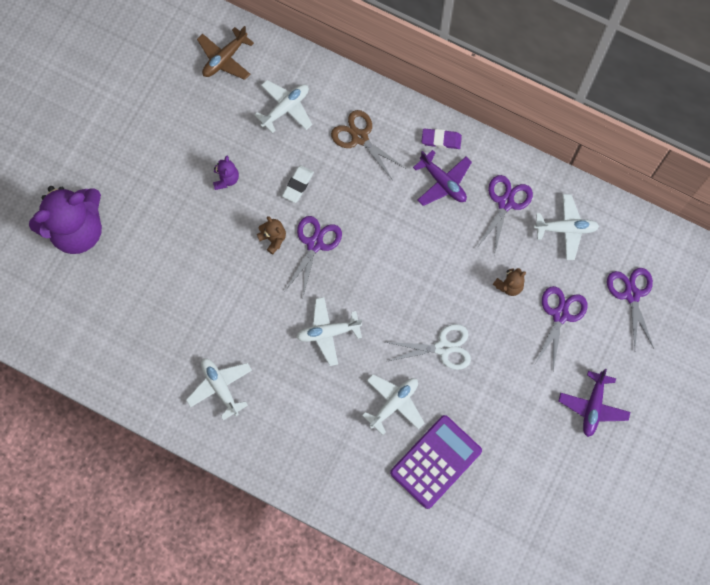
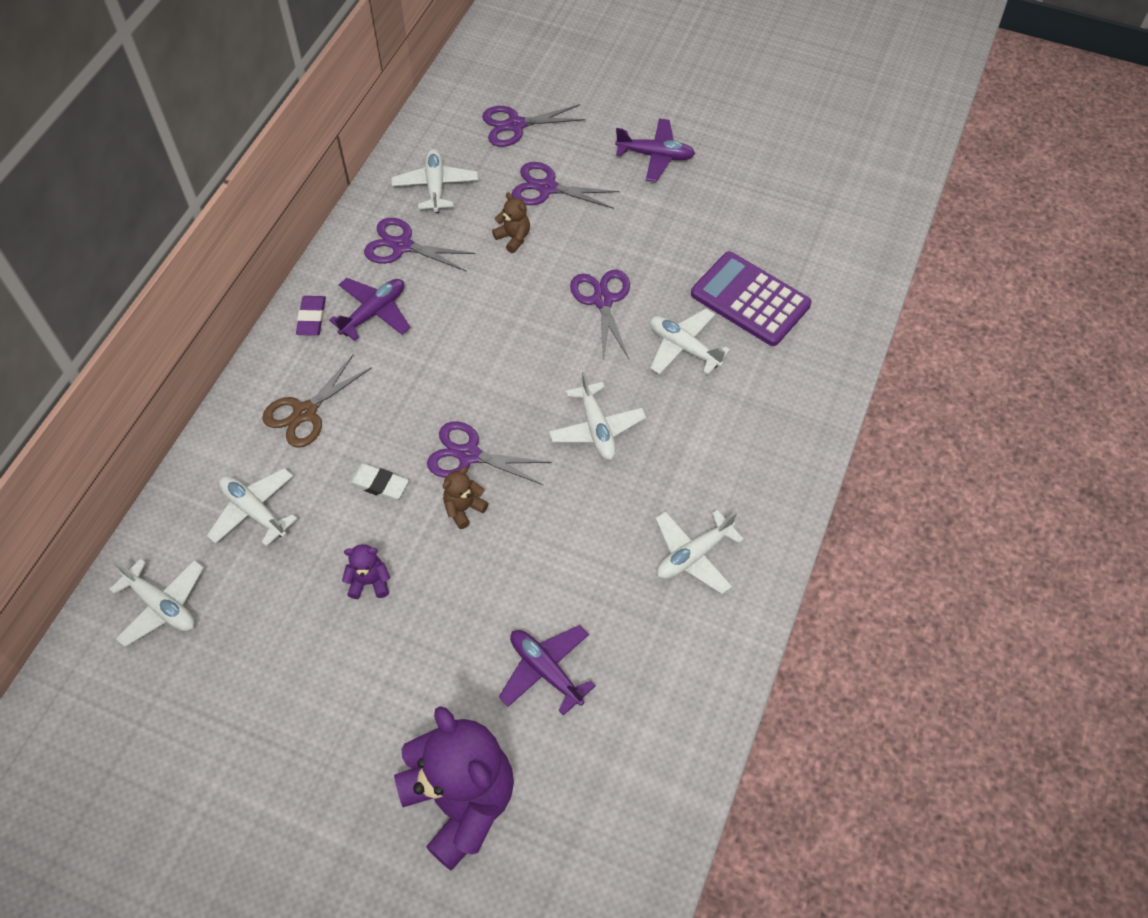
camera: 95 degrees left, 15 degrees down
brown plane [197,26,254,80] -> white plane [109,559,204,647]
white scissors [386,324,471,370] -> purple scissors [570,270,630,361]
none -> purple plane [499,625,596,716]

